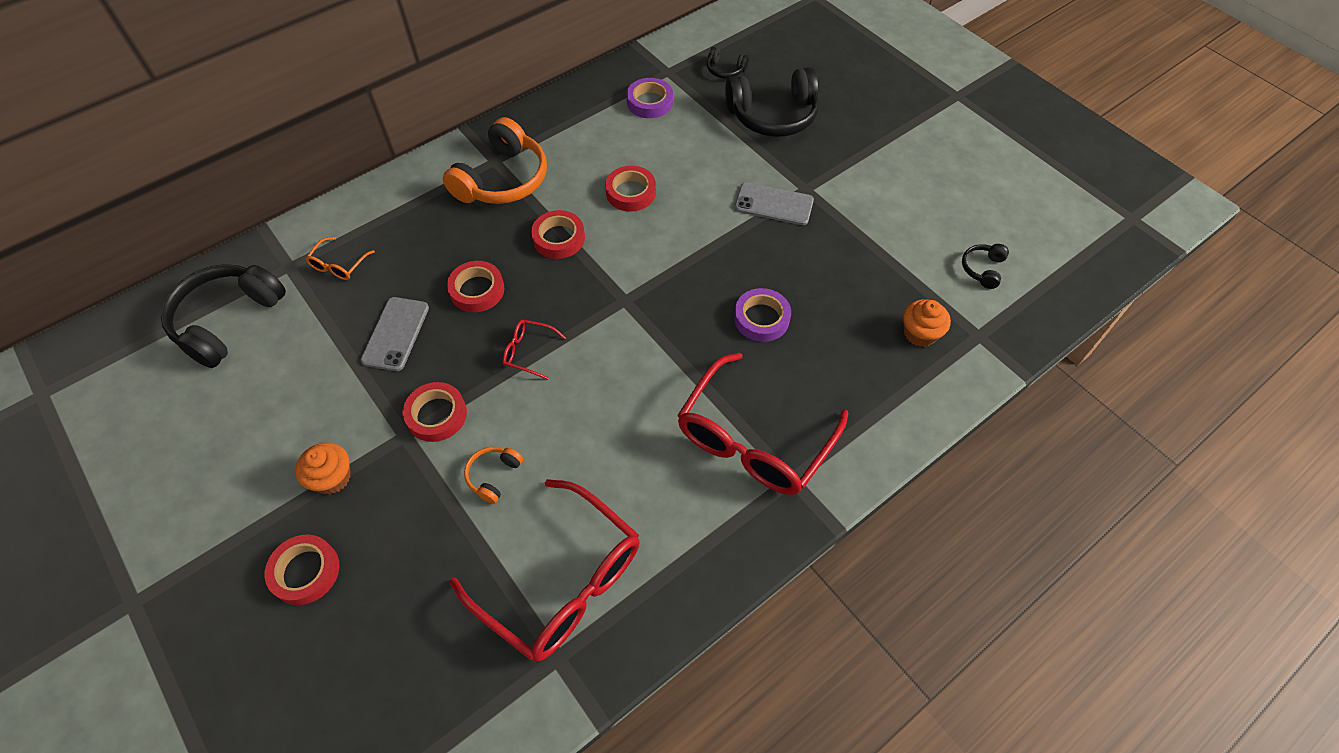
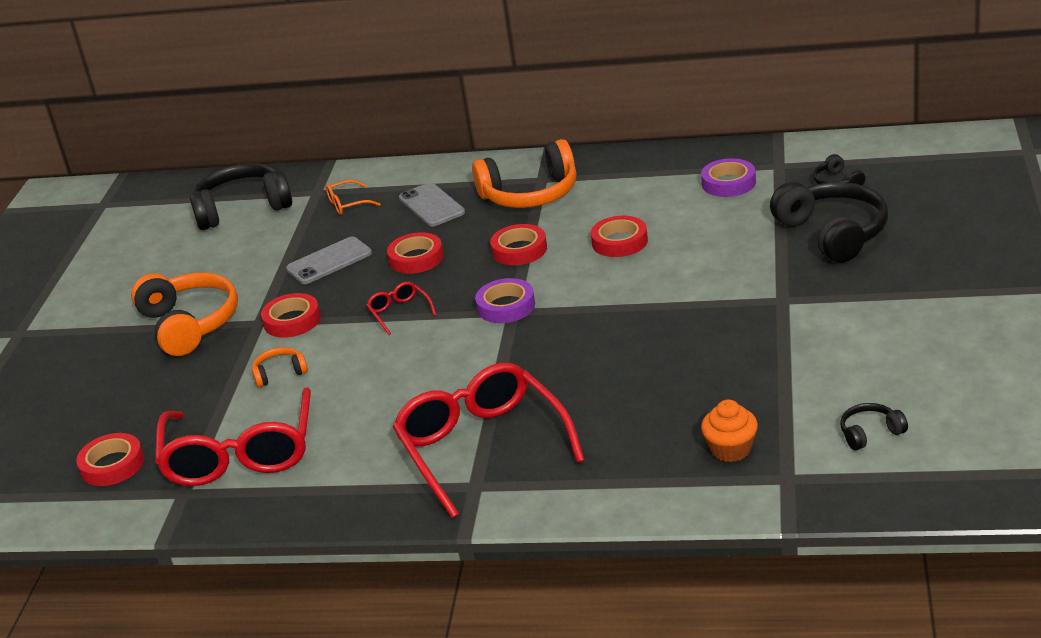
camera: 50 degrees right, 25 degrees down
red tape [265,534,340,605] -> red tape moved to [76,433,144,486]
orange cupcake [295,442,351,494] -> orange headphones [131,272,238,356]
red glasses [677,353,848,495] -> red glasses turned 75 degrees clockwise [393,363,585,518]
black headphones [725,67,819,137] -> black headphones turned 150 degrees counterclockwise [770,182,888,263]
grey phone [734,182,814,225] -> grey phone moved to [399,182,465,226]
purple tape [734,288,791,342] -> purple tape moved to [475,278,535,323]

